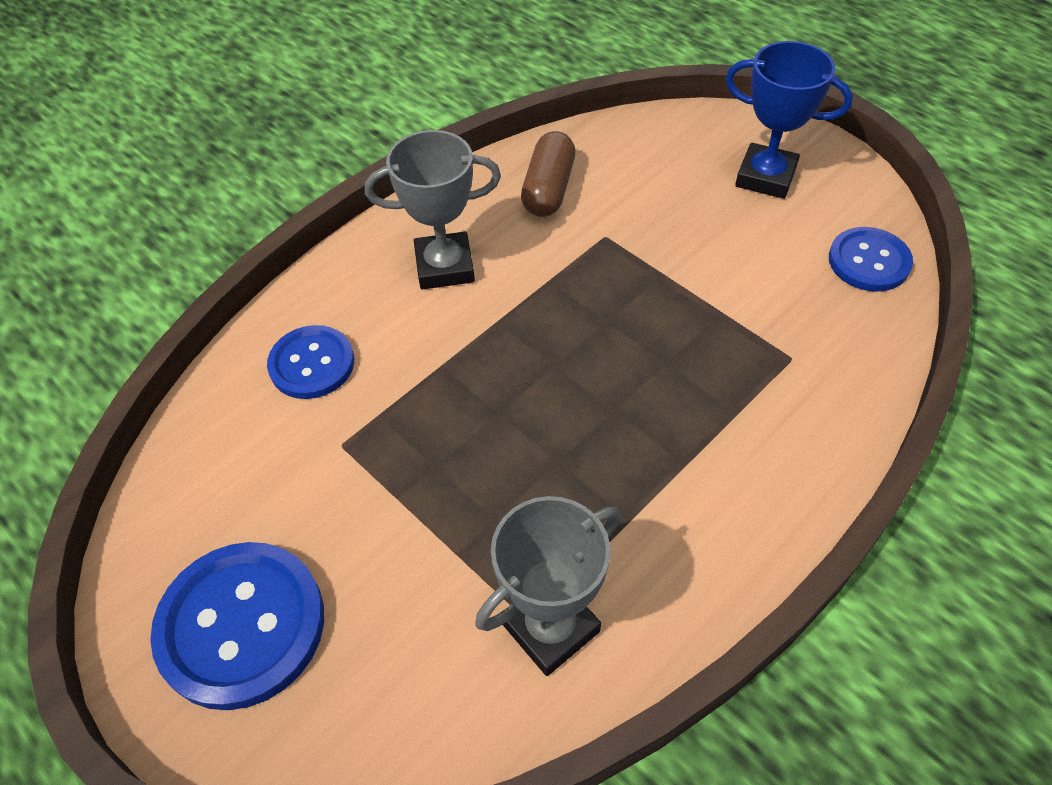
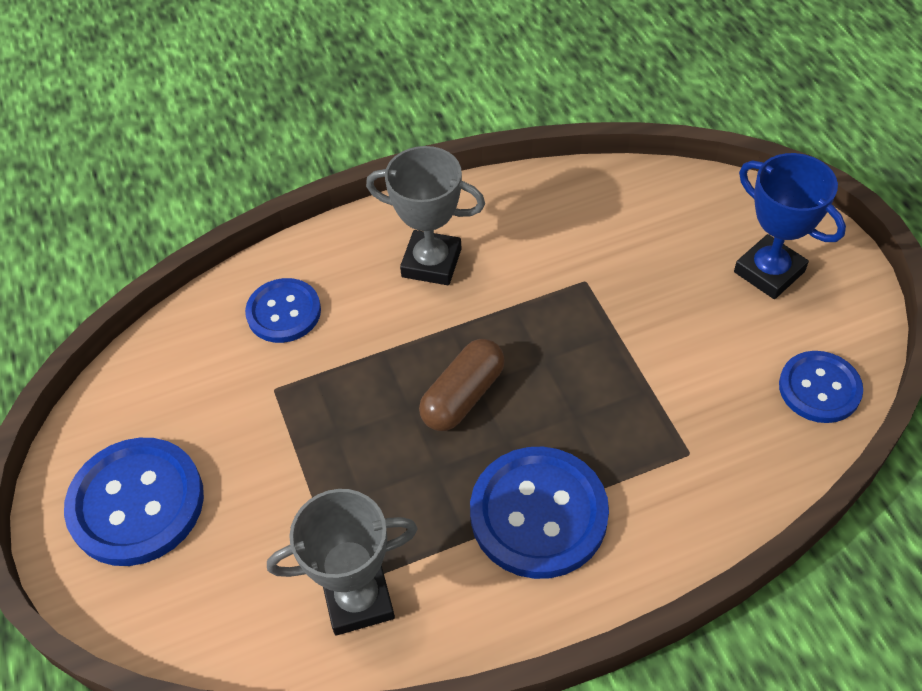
camera: 25 degrees right, 0 degrees up
brown capsule [521,131,575,217] -> brown capsule moved to [419,339,505,431]
none -> blue button [470,447,609,579]

